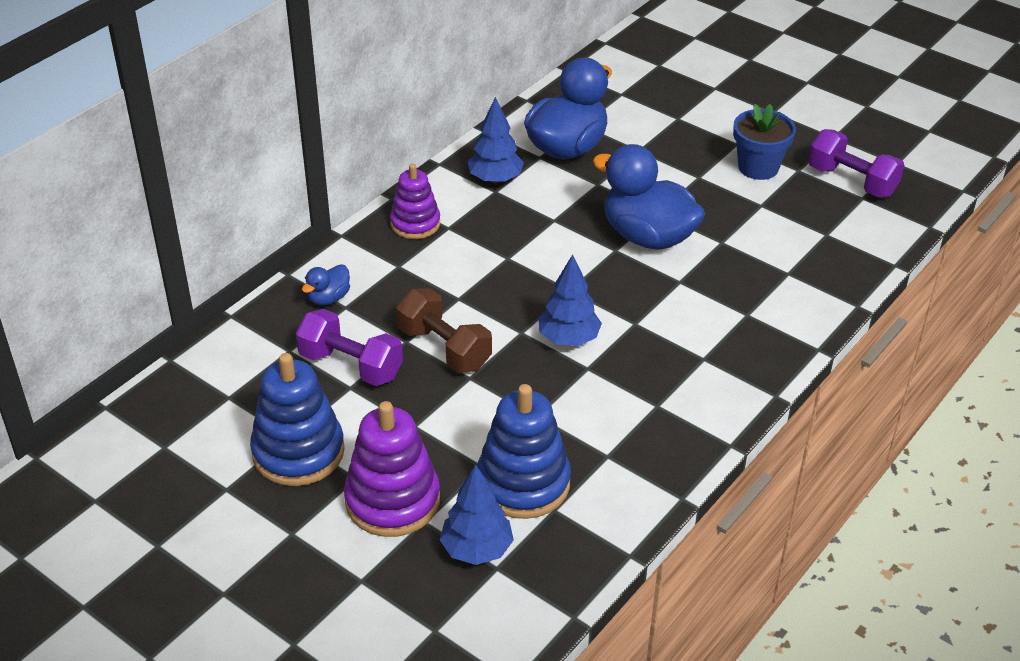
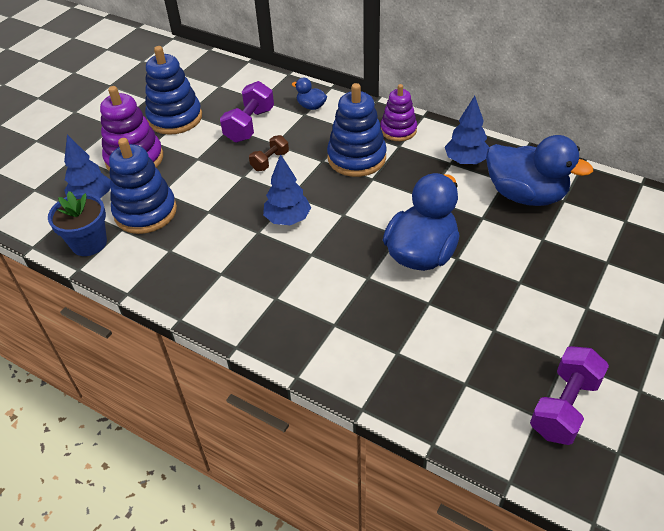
camera: 85 degrees right, 5 degrees up
brown dumbbell [396,288,492,373] -> brown dumbbell [249,135,289,171], size x0.60
blue flower pot [733,104,796,180] -> blue flower pot moved to [48,191,107,256]
none -> blue stacking toy [327,83,387,177]

